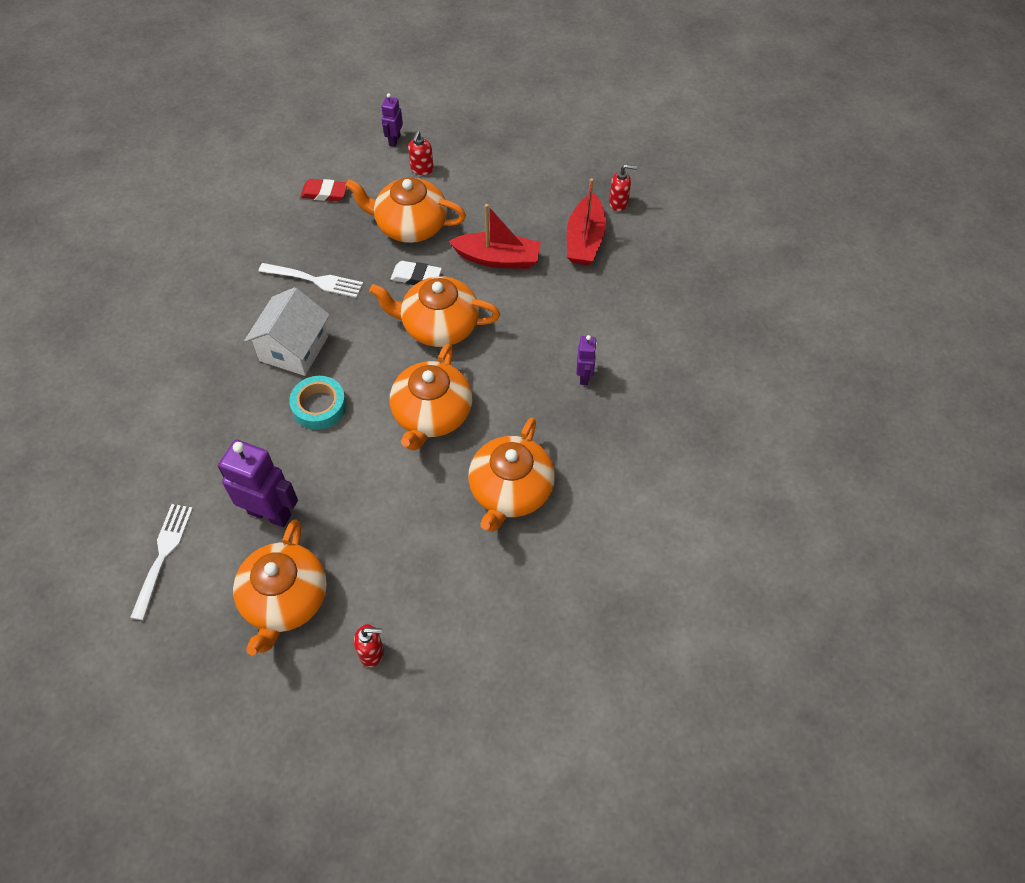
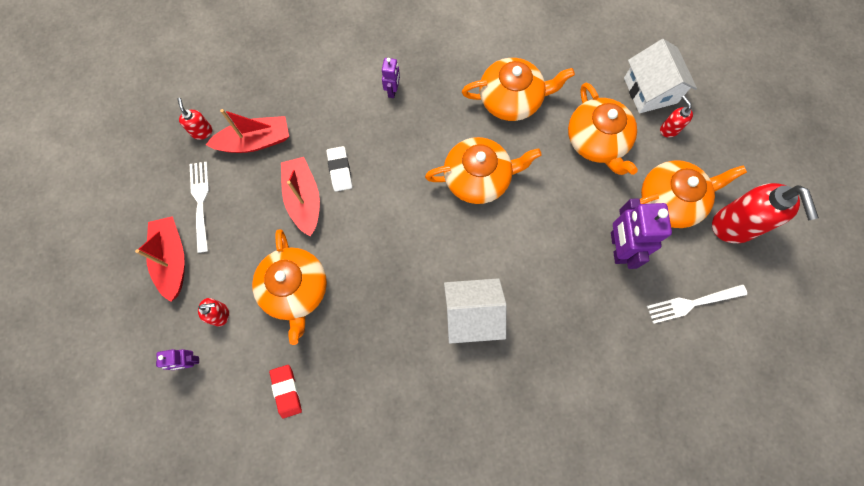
camera: 115 degrees left, 15 degrees up
white fork [259,263,363,298] -> white fork moved to [190,161,209,253]
turquoise tape [289,376,346,430] -> none
orange teapot [369,276,500,347] -> orange teapot moved to [568,82,638,175]
white eraser [391,261,442,285] -> white eraser moved to [327,146,352,192]
purple robot [576,335,597,385] -> purple robot turned 120 degrees clockwise [382,58,400,98]
none -> red boat [135,216,185,302]
none -> white house [624,39,697,113]
none -> red soap dispenser [712,183,819,243]

